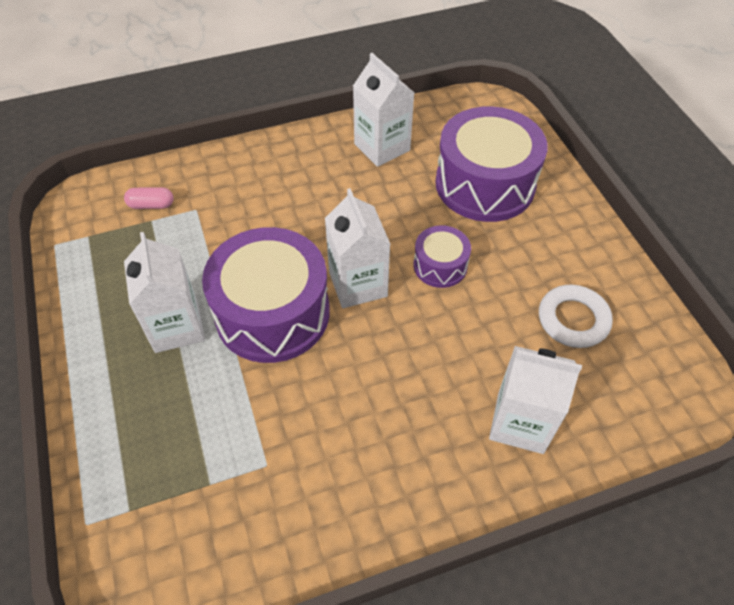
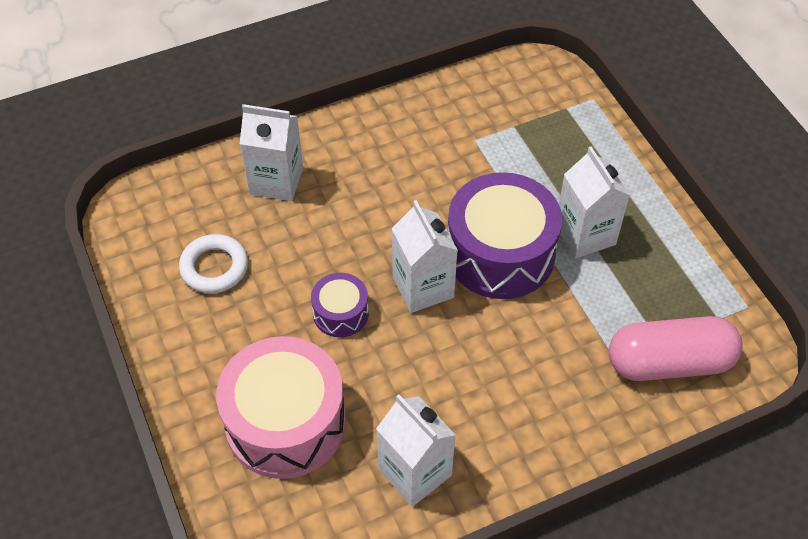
camera: 175 degrees right, 0 degrees up
pink capsule [124,187,174,209] -> pink capsule [609,316,743,381], size x2.40
purple drum [435,106,548,222] -> pink drum [216,336,346,479]

